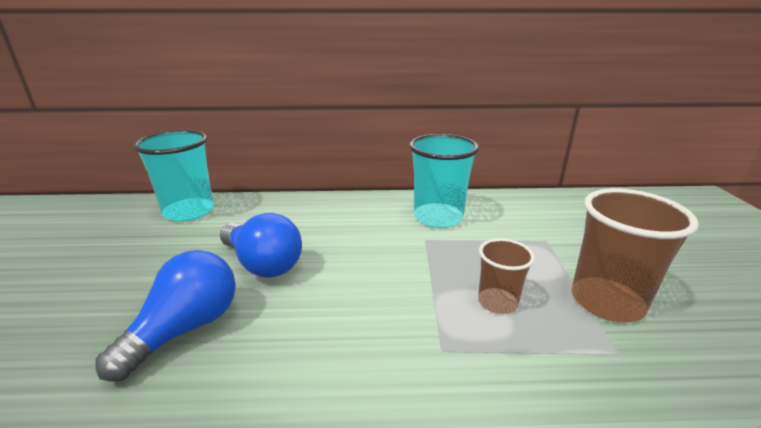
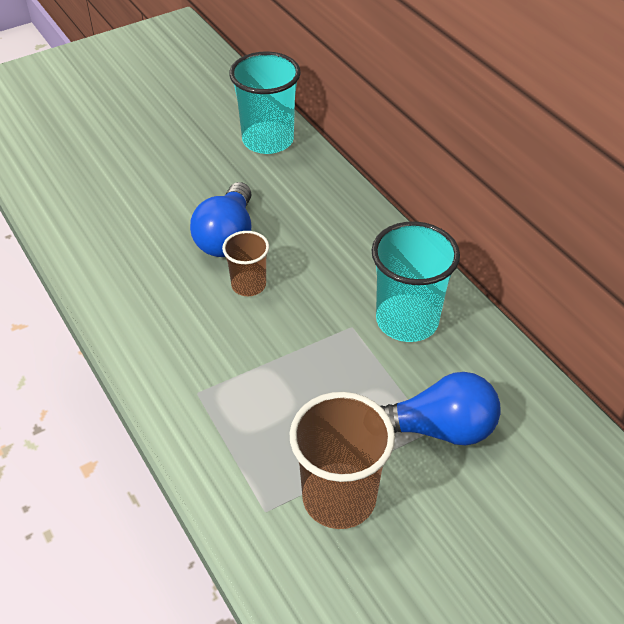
camera: 60 degrees right, 20 degrees up
blue light bulb [95,250,236,382] -> blue light bulb moved to [380,372,501,445]
brown cup [478,238,535,314] -> brown cup moved to [222,231,269,296]

